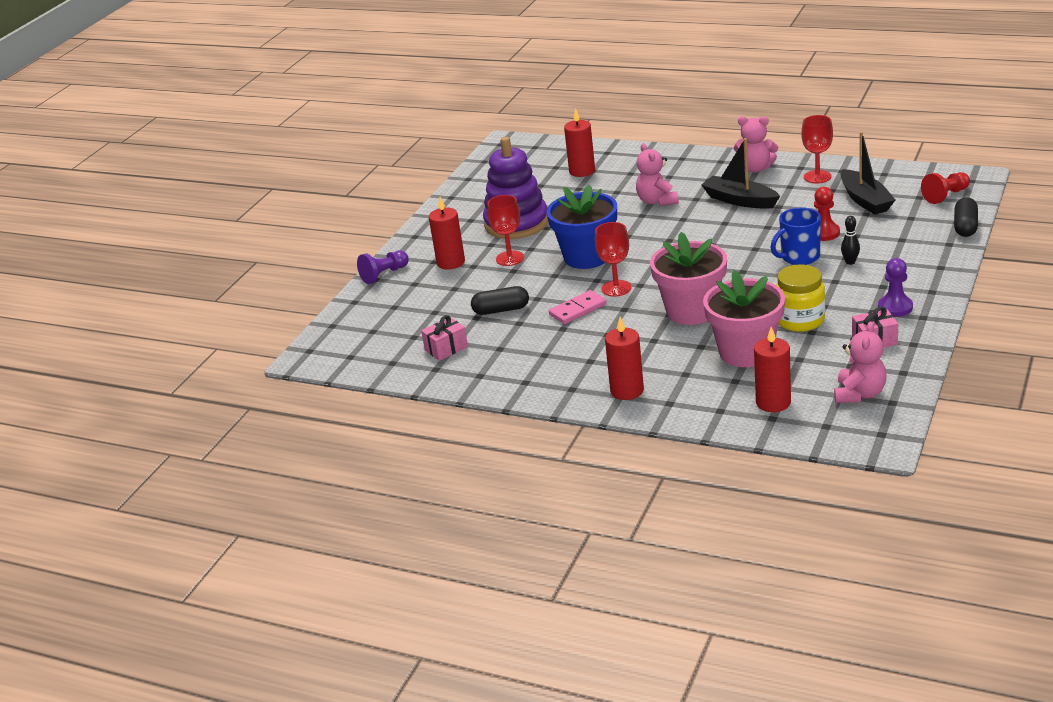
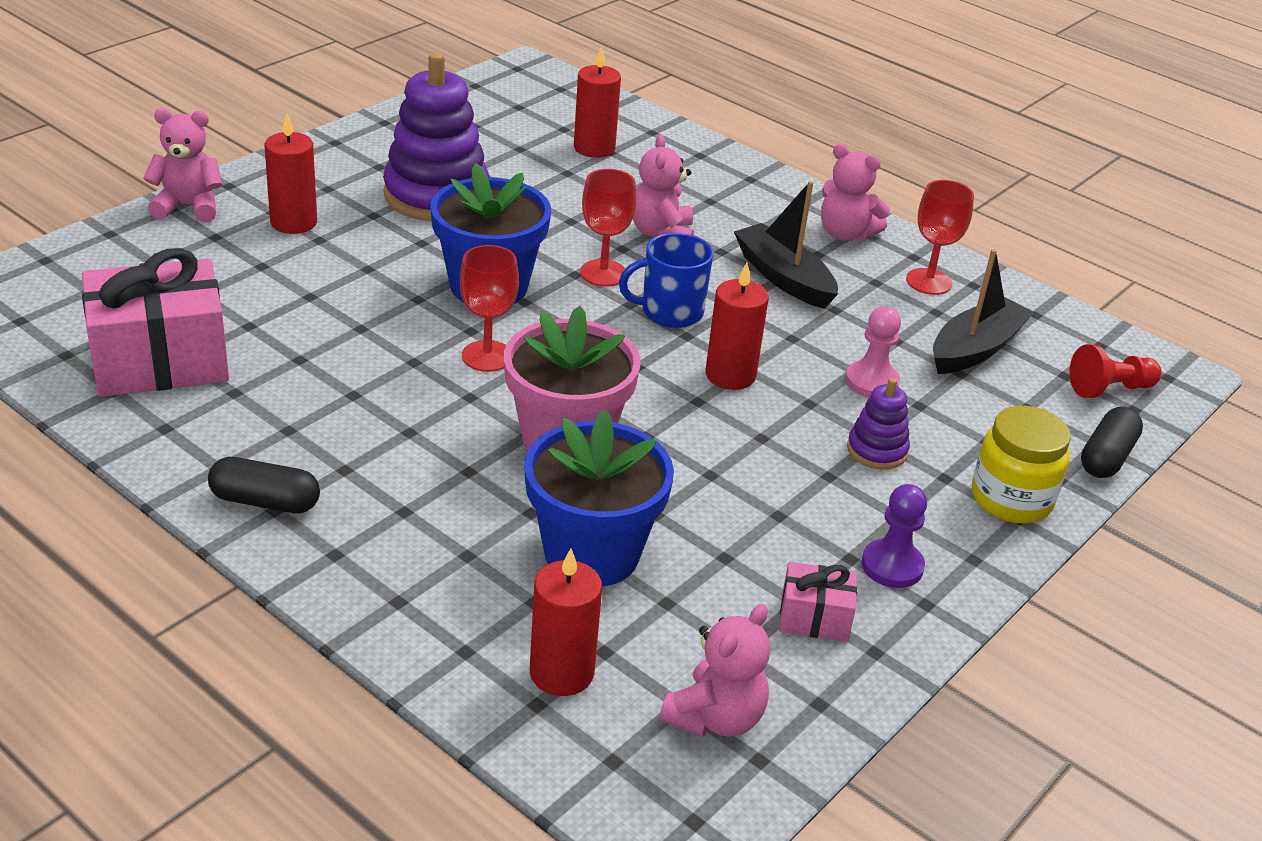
camera: 10 degrees right, 5 degrees up
purple pawn [357,250,409,284] -> pink teddy bear [143,108,223,222]
pink gift [421,315,468,361] -> pink gift [82,248,229,397], size x2.09
black capsule [471,286,529,315] -> black capsule moved to [208,457,320,514]
red goblet [487,195,524,266] -> red goblet moved to [580,169,636,287]
pink domino [549,290,607,324] -> none
red candle [605,317,644,400] -> red candle moved to [706,263,769,390]
pink flower pot [703,270,785,367] -> blue flower pot [524,409,674,587]
blue mug [771,207,821,265] -> blue mug moved to [619,233,713,328]
yellow jar [776,264,825,332] -> yellow jar moved to [972,406,1071,523]
red pawn [814,187,840,241] -> pink pawn [845,306,901,398]
black boat [841,132,895,215] -> black boat turned 135 degrees counterclockwise [933,249,1034,374]
black bowling pin [841,216,860,265] -> purple stacking toy [847,378,910,470]

